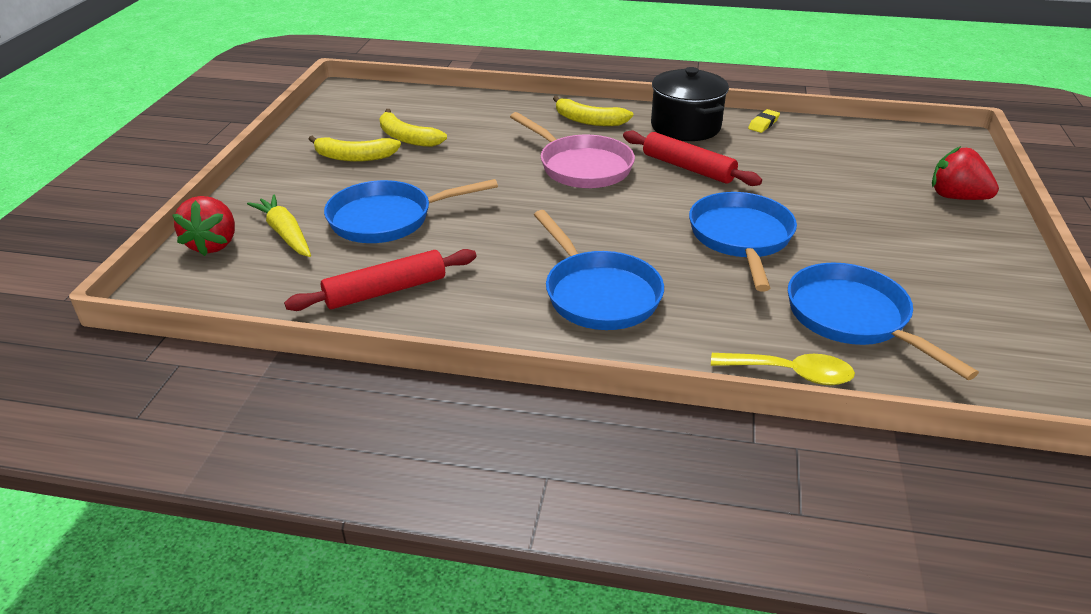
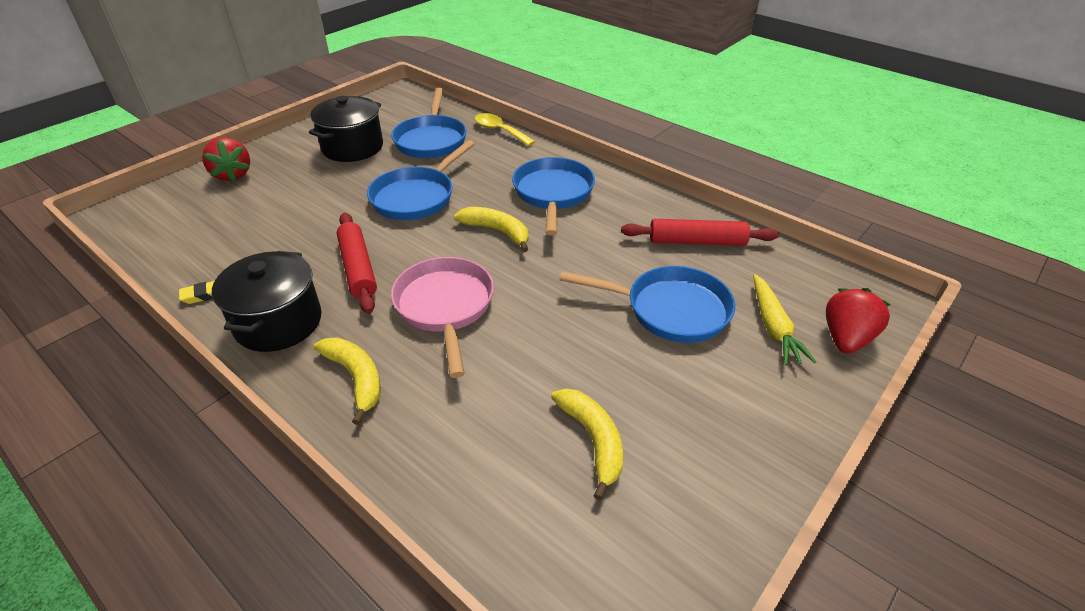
camera: 150 degrees left, 5 degrees up
yellow banana [309,136,401,162] -> yellow banana moved to [454,207,528,252]
none -> black pot [309,96,383,162]

